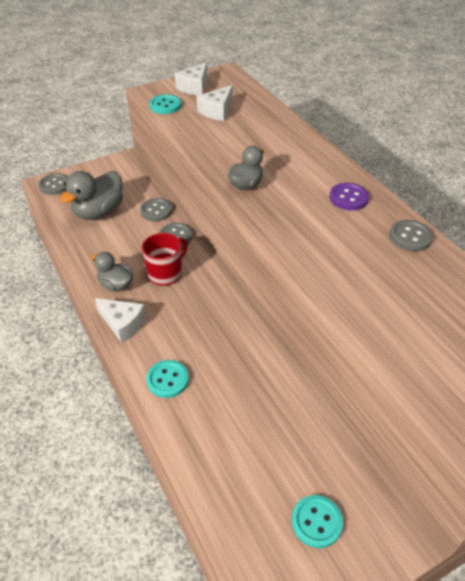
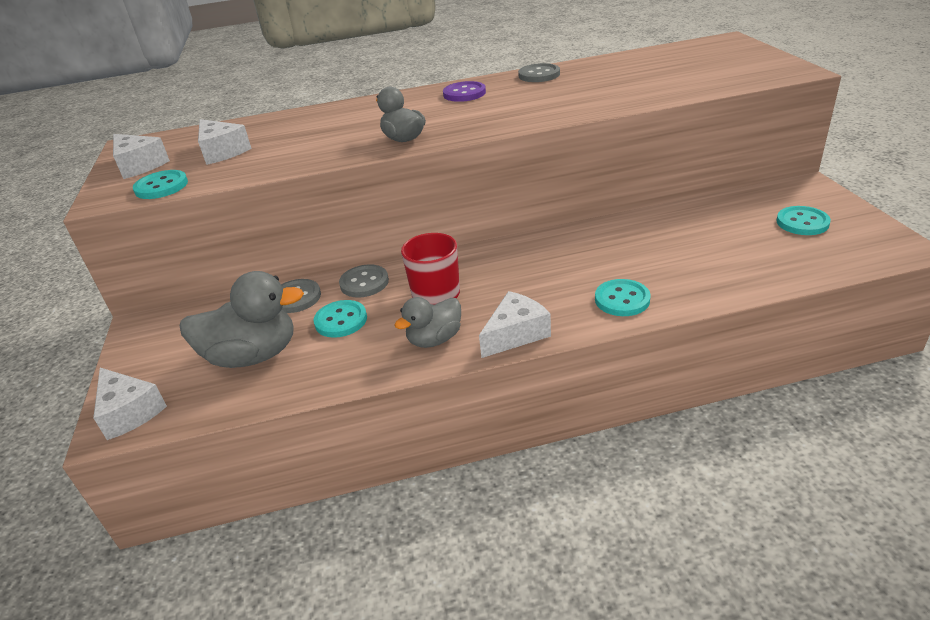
camera: 70 degrees left, 10 degrees down
grey button [38,173,68,195] -> white cheese [93,368,167,440]
grey duck [60,171,123,220] -> grey duck turned 60 degrees counterclockwise [179,271,304,368]
none -> turquoise button [314,300,367,338]

